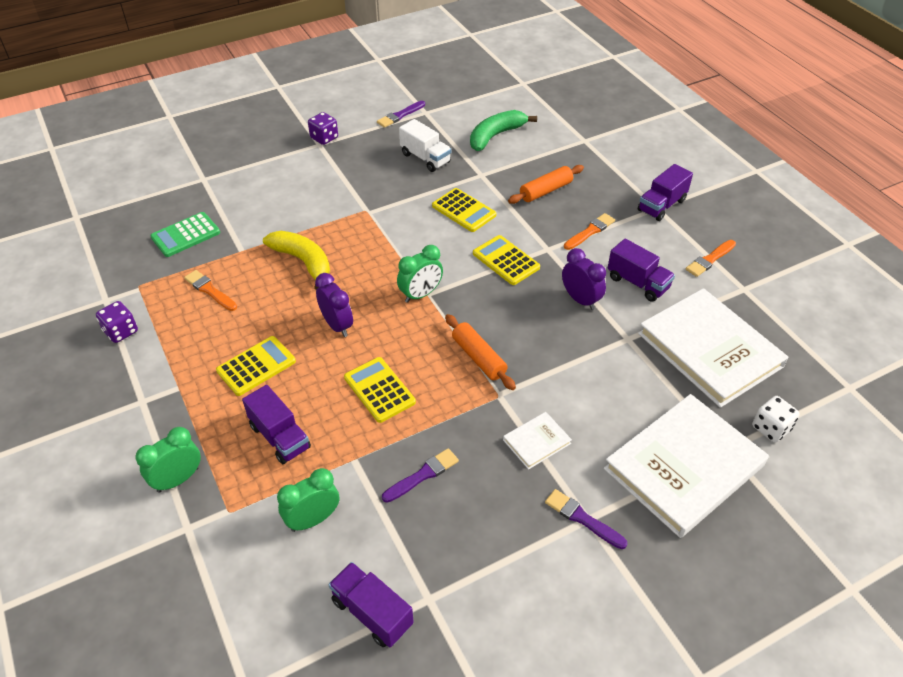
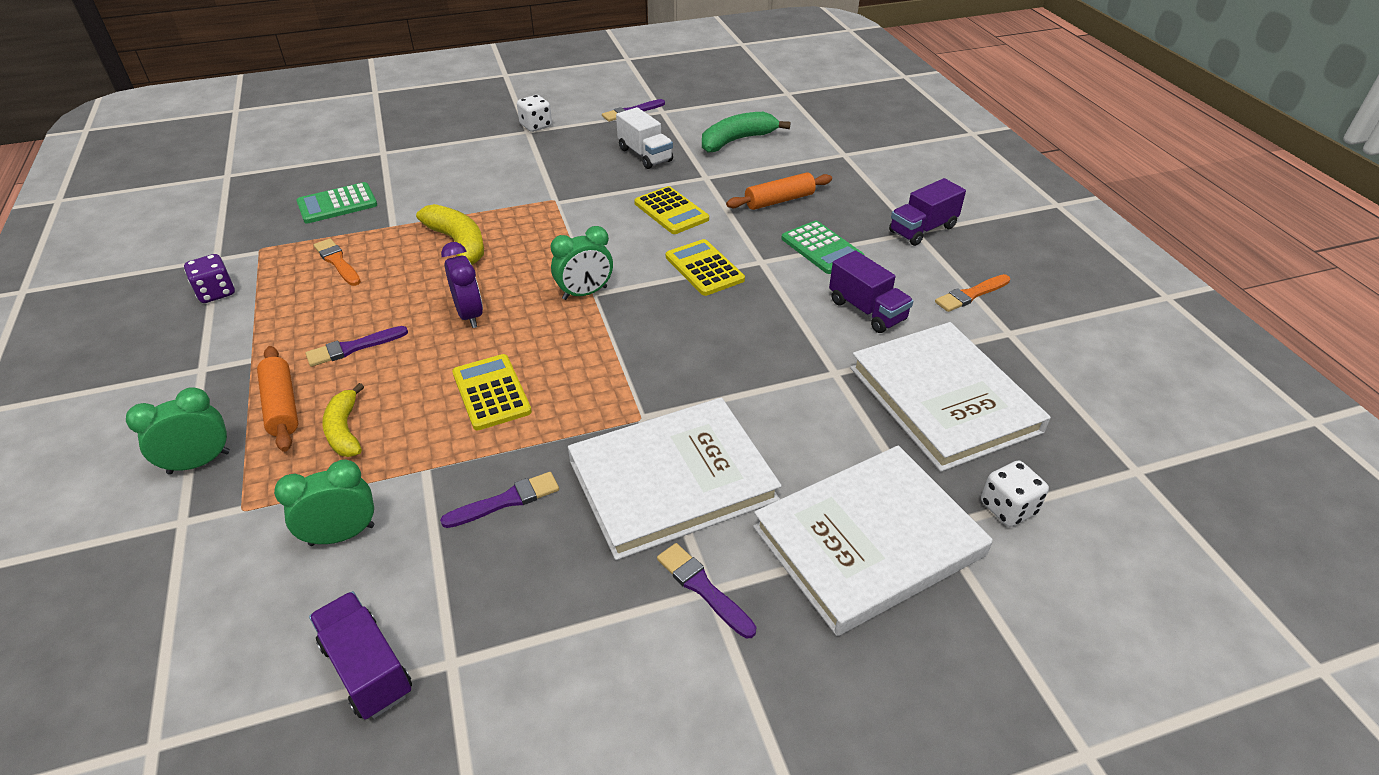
camera: 10 degrees right, 5 degrees down
yellow calculator [216,336,296,396] -> purple brush [306,326,408,367]
purple truck [242,385,311,464] -> yellow banana [322,383,364,457]
purple dice [308,112,338,145] -> white dice [517,95,552,132]
orange rolling pin [445,314,516,390] -> orange rolling pin moved to [257,346,298,452]
white book [503,412,572,470] -> white book [568,398,782,560], size x2.32
purple clock [562,248,606,310] -> none
orange brush [564,213,615,250] -> green calculator [781,221,864,274]

